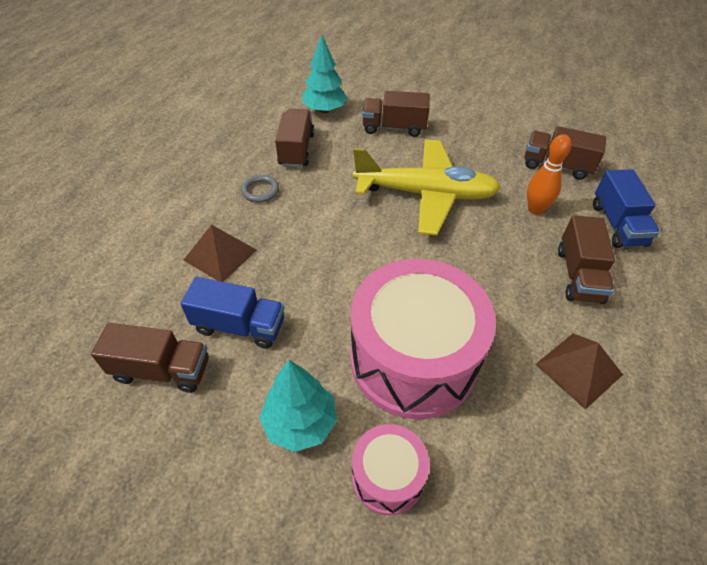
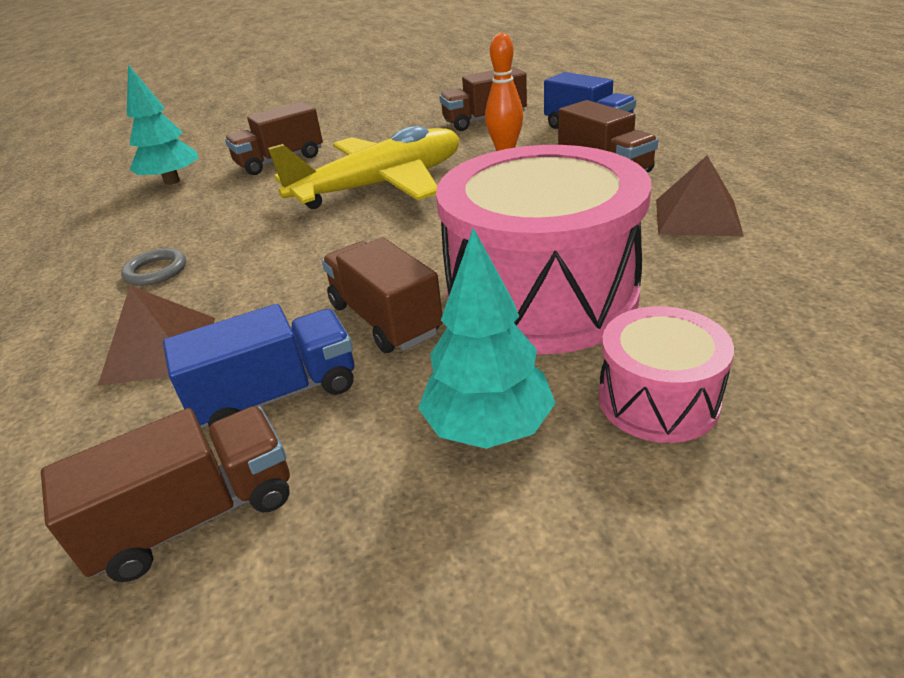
camera: 35 degrees left, 15 degrees down
brown truck [275,109,314,167] -> brown truck moved to [322,237,443,353]

